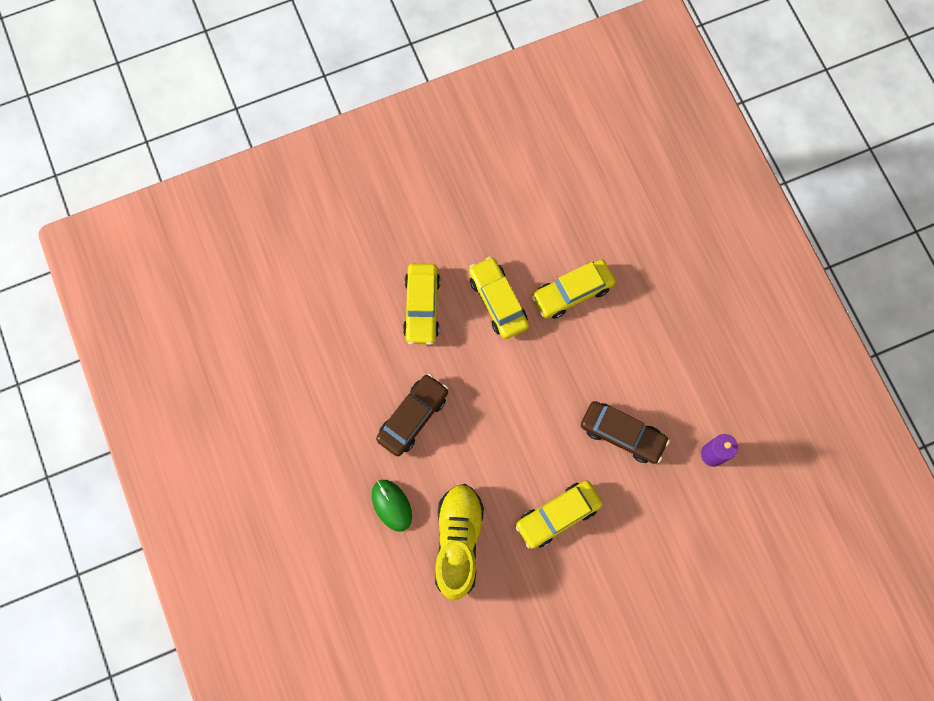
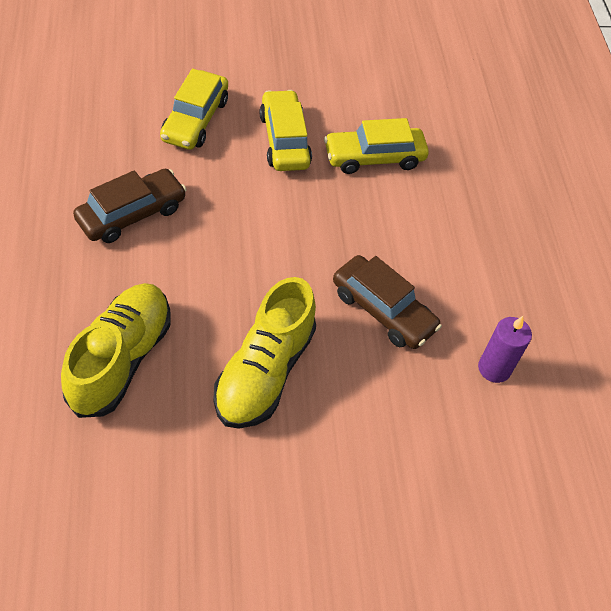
camera: 10 degrees right, 20 degrees down
green mouse [372,480,412,532] -> none
yellow car [515,480,603,549] -> yellow shoe [214,277,316,429]

